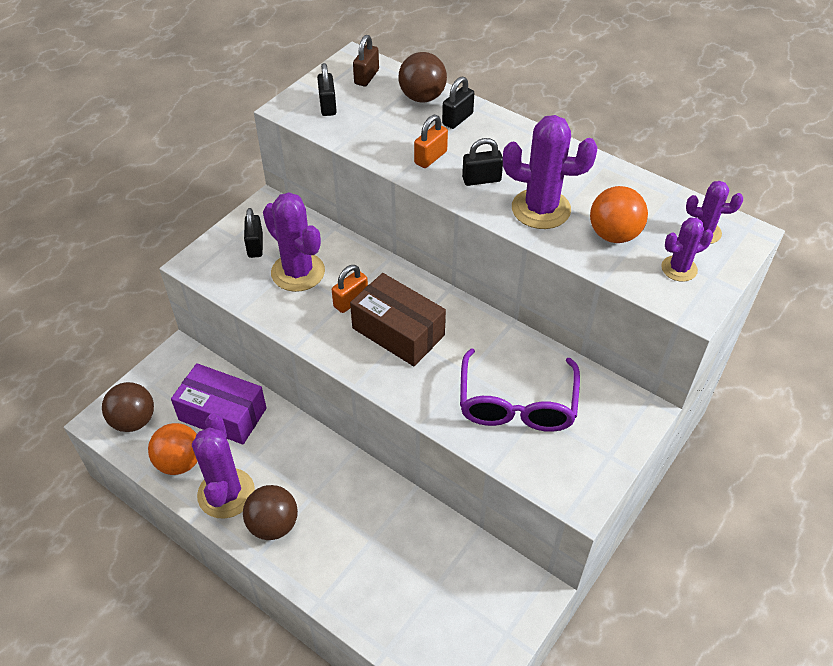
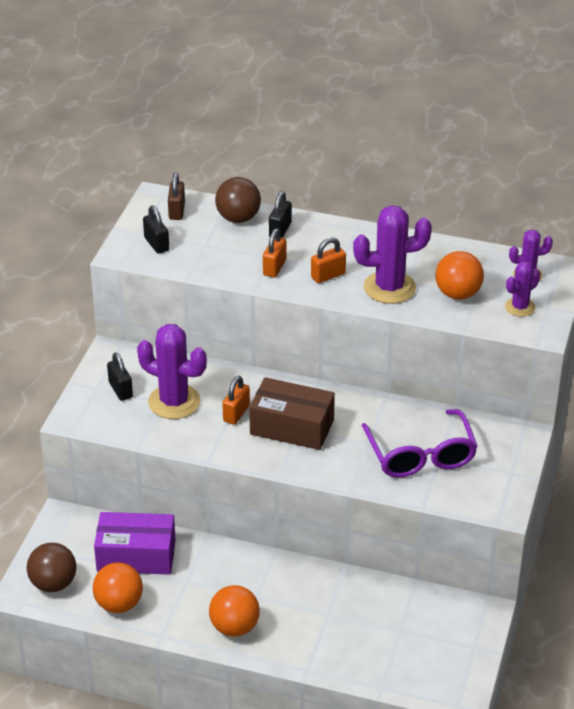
camera: 20 degrees left, 10 degrees down
purple cactus [192,413,255,519] -> none
brown ball [243,485,298,540] -> orange ball [209,585,260,637]
black padlock [462,138,503,186] -> orange padlock [311,237,346,283]

